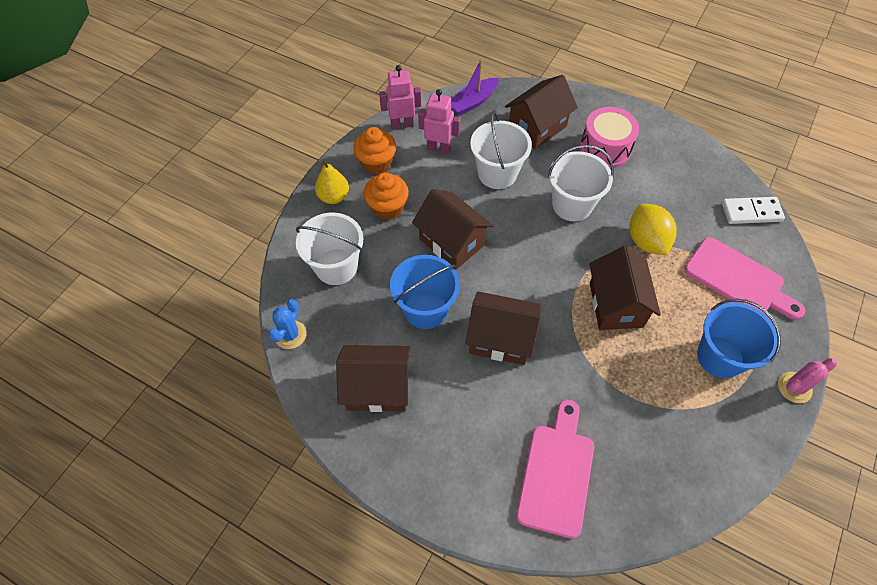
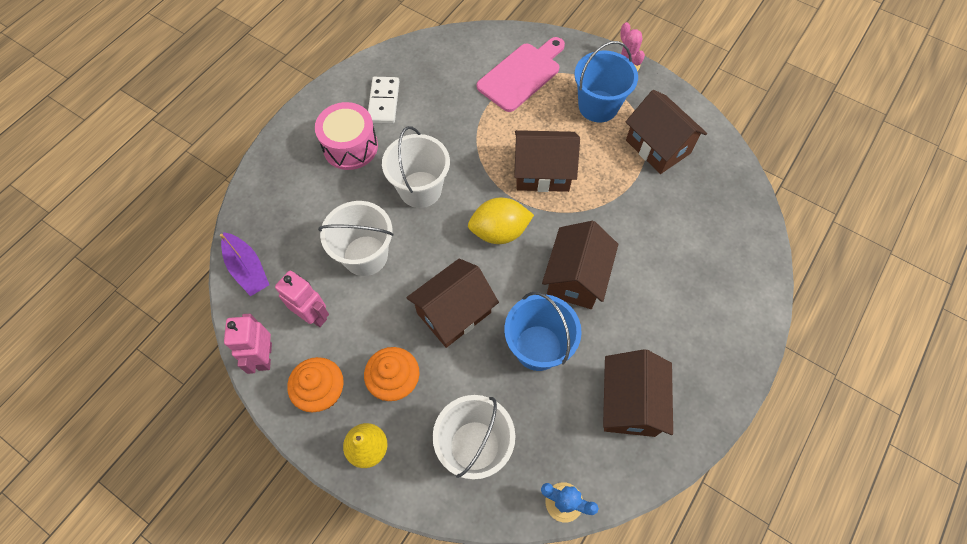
camera: 85 degrees left, 5 degrees up
pink robot [418,89,461,153] -> pink robot turned 105 degrees clockwise [275,271,329,327]
brown house [505,75,578,149] -> brown house moved to [626,90,707,174]
pink cutting board [516,400,594,539] -> none
yellow lemon [630,204,677,256] -> yellow lemon moved to [468,198,534,244]
white domino [722,197,785,224] -> white domino moved to [368,77,400,124]

